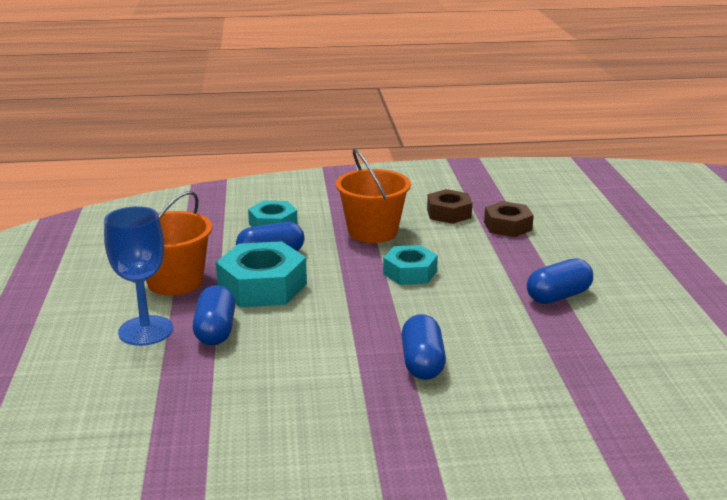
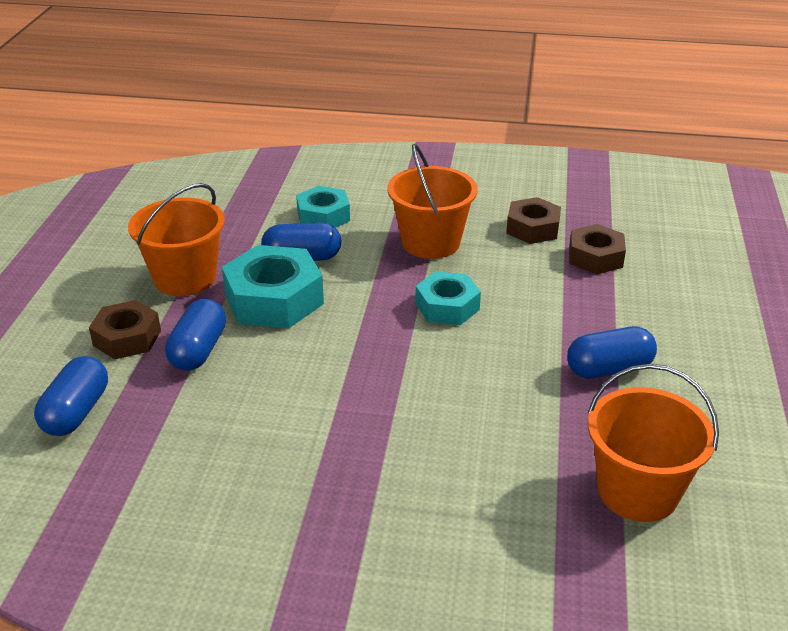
camera: 15 degrees right, 10 degrees up
blue goblet [104,206,173,346] -> brown nut [89,300,161,359]
blue capsule [401,314,446,380] -> blue capsule moved to [34,356,108,436]
none -> orange bucket [588,364,719,522]

